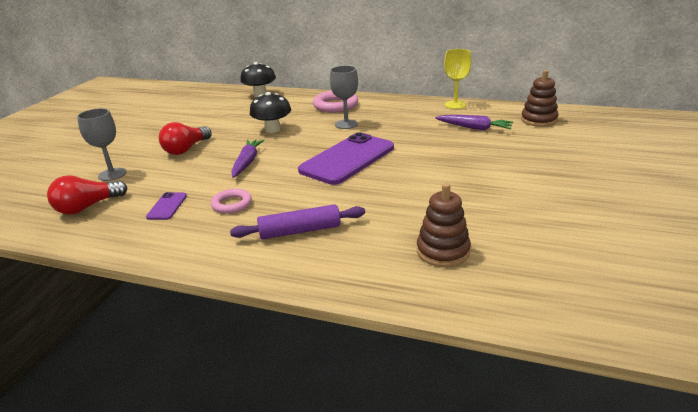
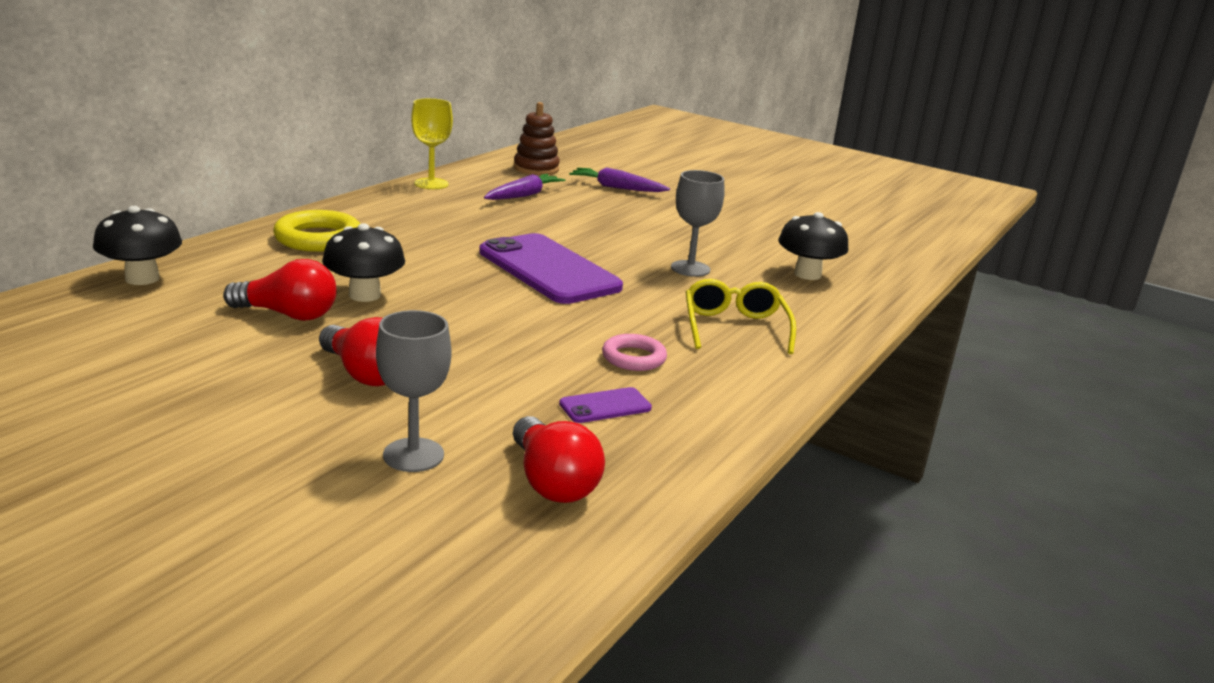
camera: 80 degrees left, 5 degrees down
purple phone [146,192,187,220] -> purple phone turned 45 degrees counterclockwise [559,387,652,423]
purple rolling pin [230,204,365,240] -> yellow glasses [686,279,796,354]
purple carrot [231,140,265,178] -> purple carrot moved to [569,167,670,192]
pink ring [313,91,358,113] -> yellow ring [273,210,360,252]
grey goblet [330,66,358,129] -> grey goblet moved to [671,170,724,277]
brown stacking toy [417,183,471,267] -> black mushroom [778,212,848,280]
none -> red light bulb [223,259,337,321]

